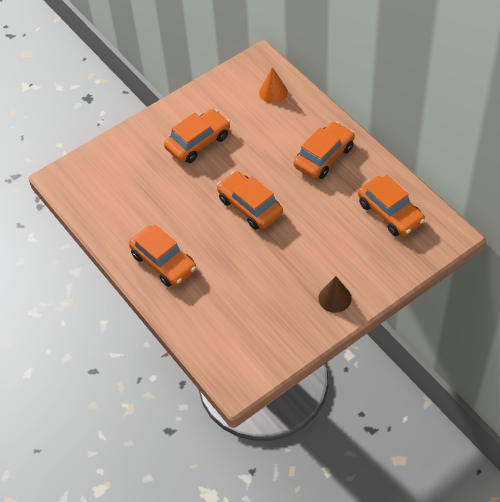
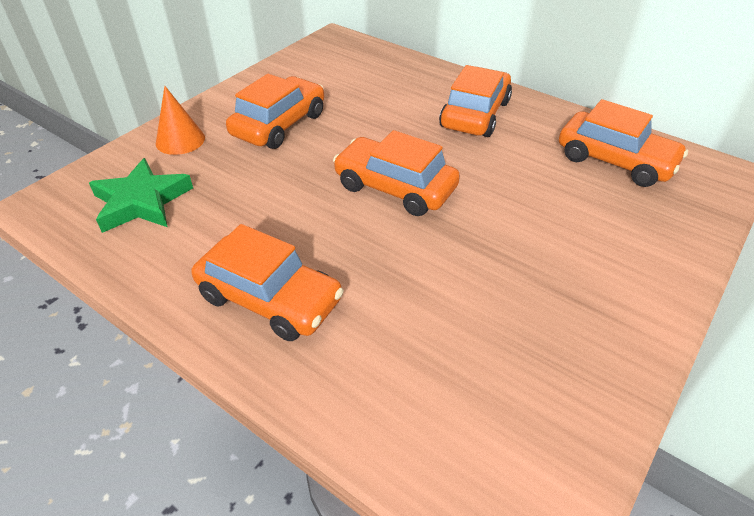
camera: 20 degrees left, 10 degrees down
orange cone [259,67,288,103] -> orange cone moved to [156,86,205,155]
brown cone [318,276,352,313] -> none
none -> green star [89,158,193,233]

